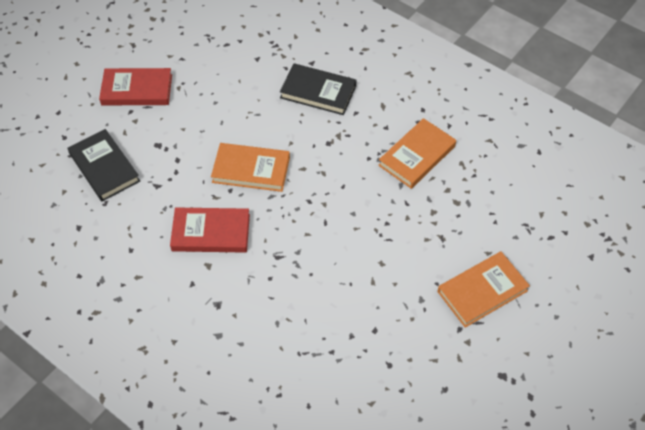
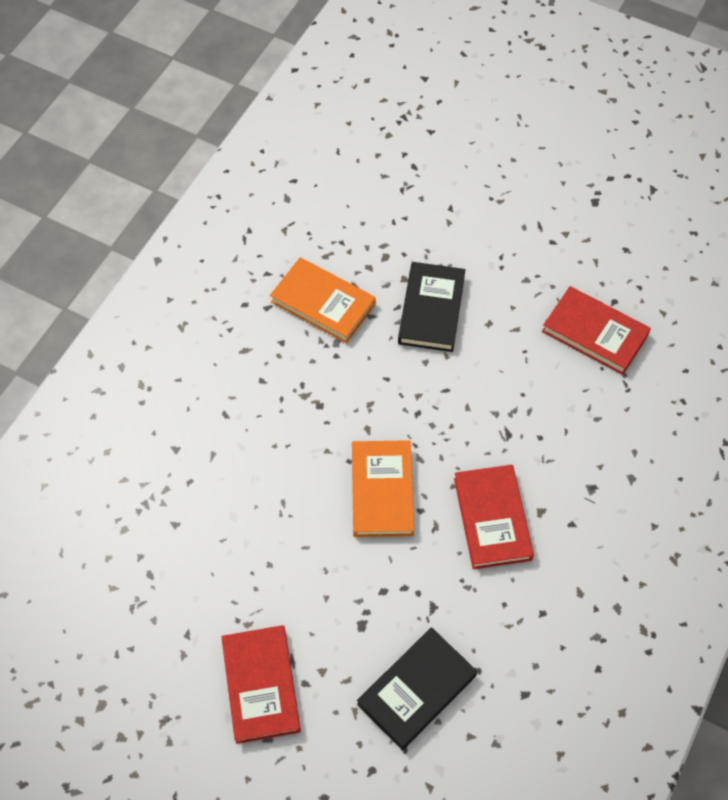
camera: 100 degrees left, 5 degrees up
black book [280,63,356,115] -> black book moved to [398,262,465,352]
orange book [438,252,530,328] -> none
none -> red book [542,286,651,375]

